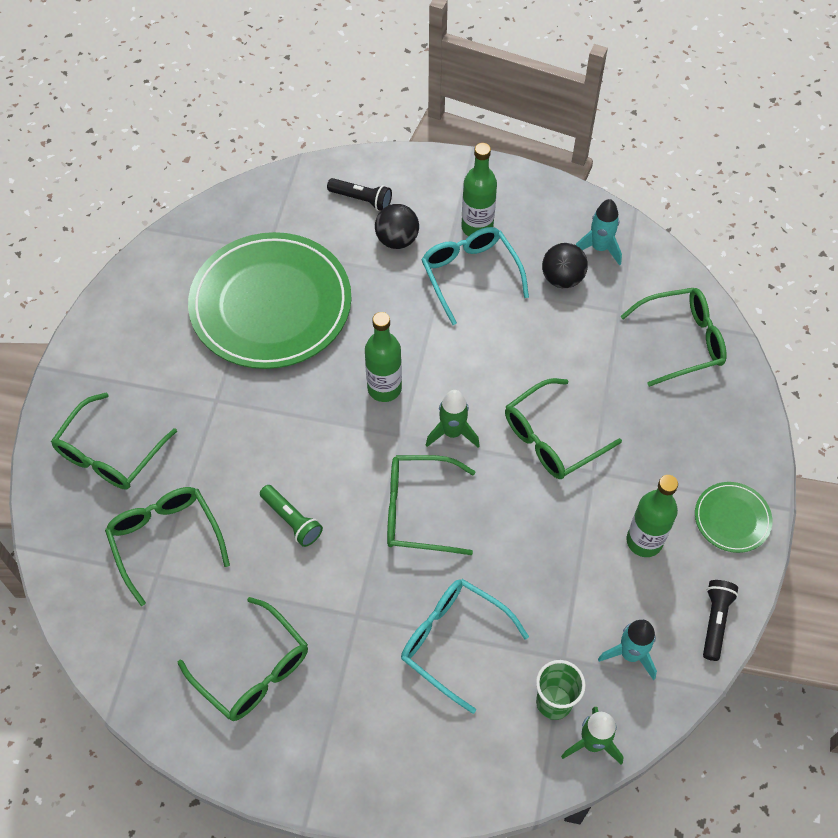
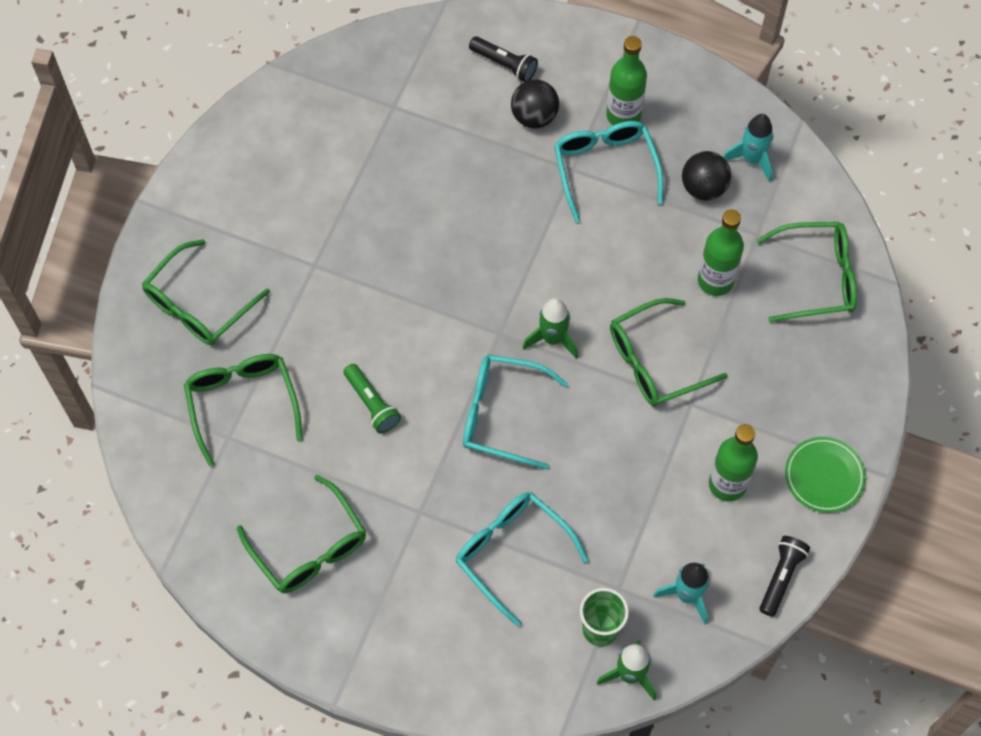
camera: 10 degrees right, 5 degrees up
green plate [188,232,351,369] -> none
green bottle [365,312,402,402] -> green bottle moved to [698,209,744,296]
green glasses [387,455,476,555] -> turquoise glasses [463,355,568,469]

